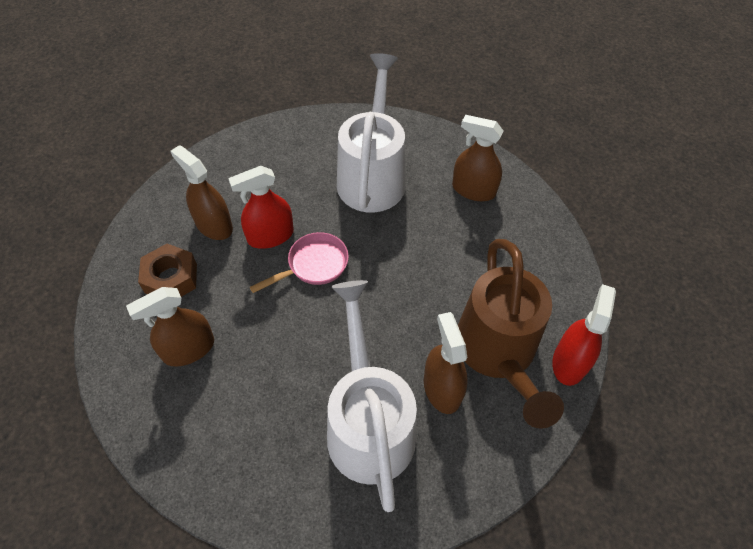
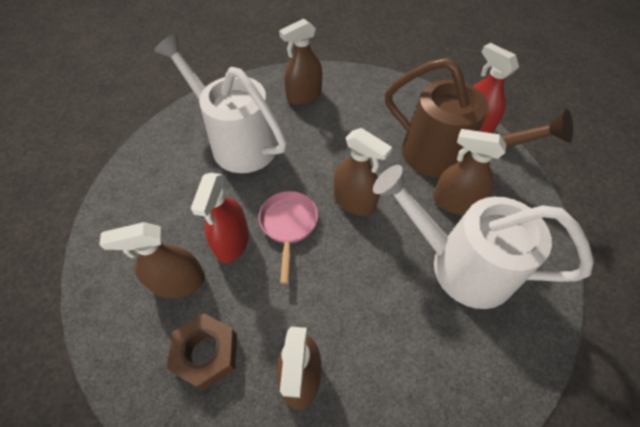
camera: 55 degrees left, 0 degrees up
none -> brown spray bottle [334,128,392,216]

